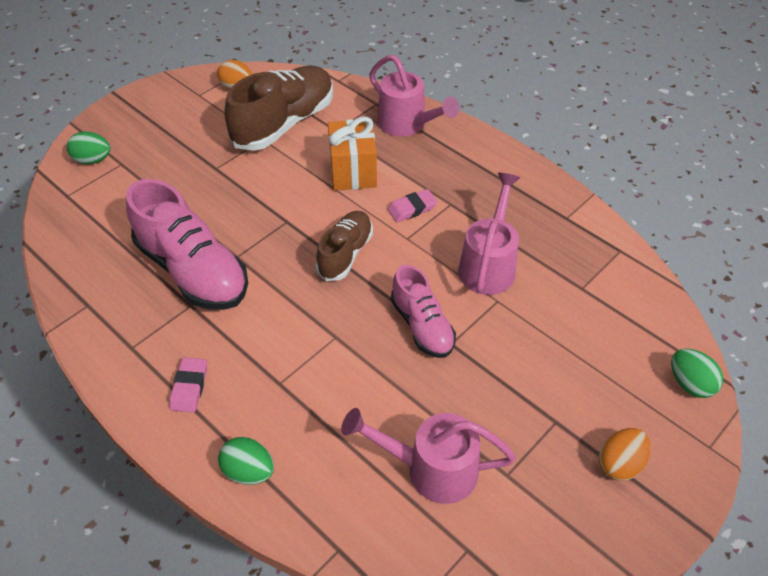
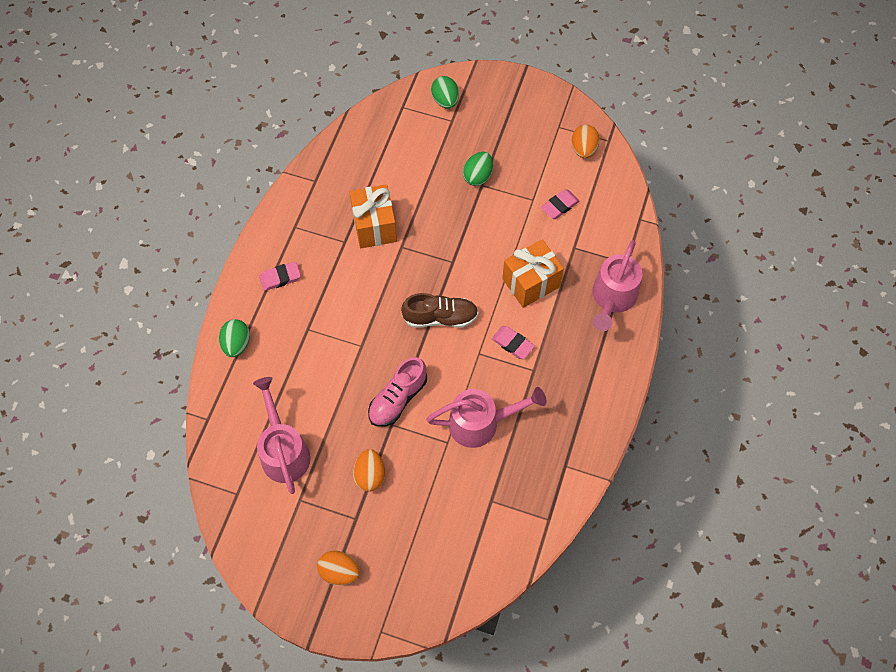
camera: 65 degrees right, 15 degrees up
pink shoe [126,179,248,310] -> orange gift [350,184,397,248]
brown shoe [224,66,333,151] -> pink eraser [541,189,580,219]
green egg [671,349,723,398] -> green egg moved to [463,152,493,186]
none -> orange egg [353,449,385,492]

